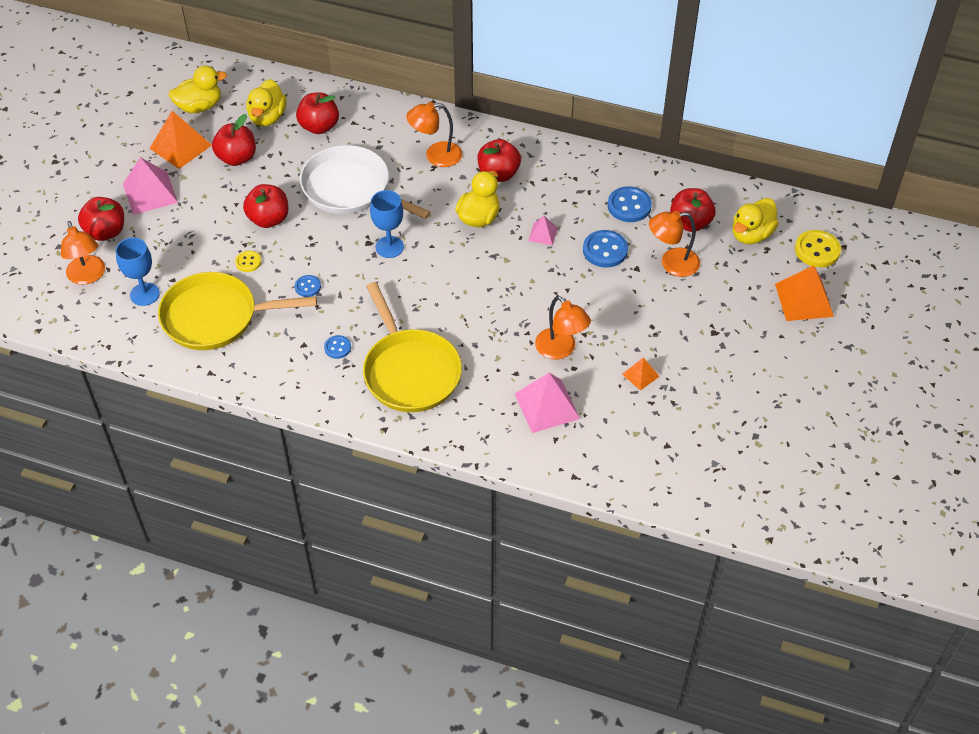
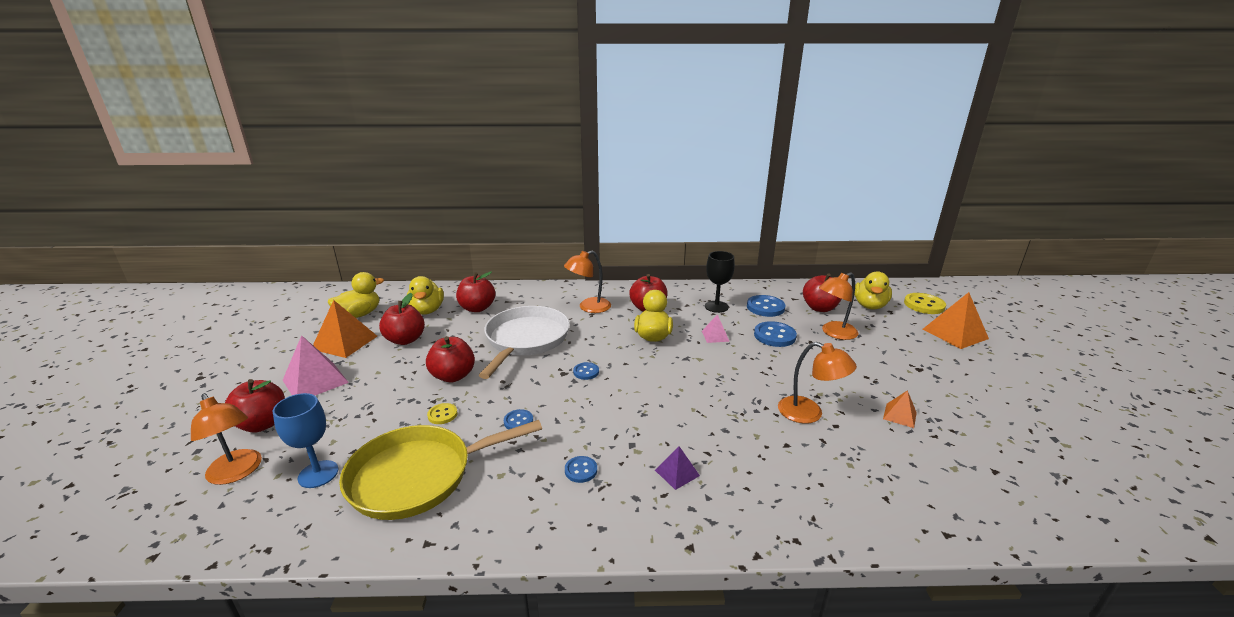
camera: 20 degrees left, 25 degrees down
white pan [300,145,431,219] -> white pan turned 90 degrees clockwise [479,306,570,379]
yellow pan [363,282,462,412] -> purple pyramid [655,446,700,490]
blue goblet [370,190,404,258] -> blue button [573,362,599,380]
pink pyramid [515,373,580,433] -> none
none -> black goblet [705,251,735,313]

